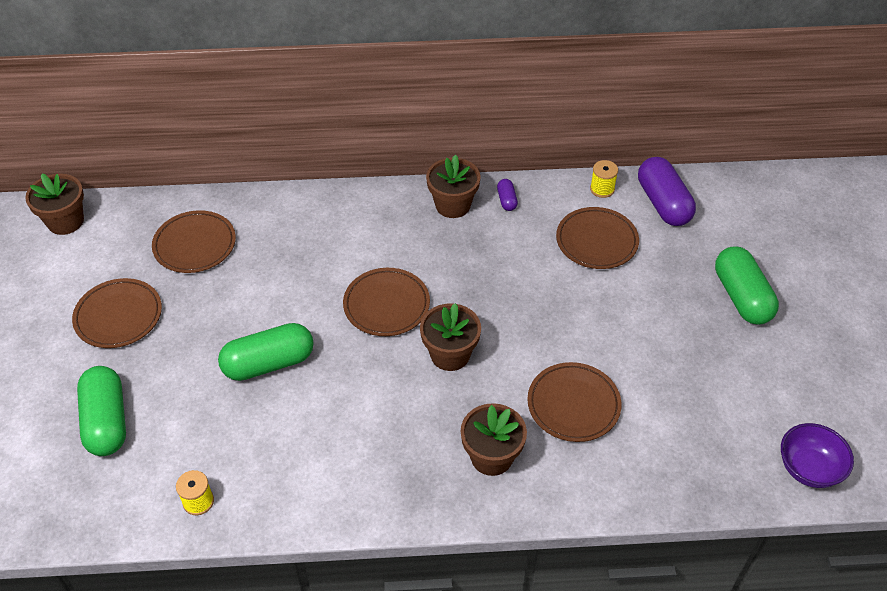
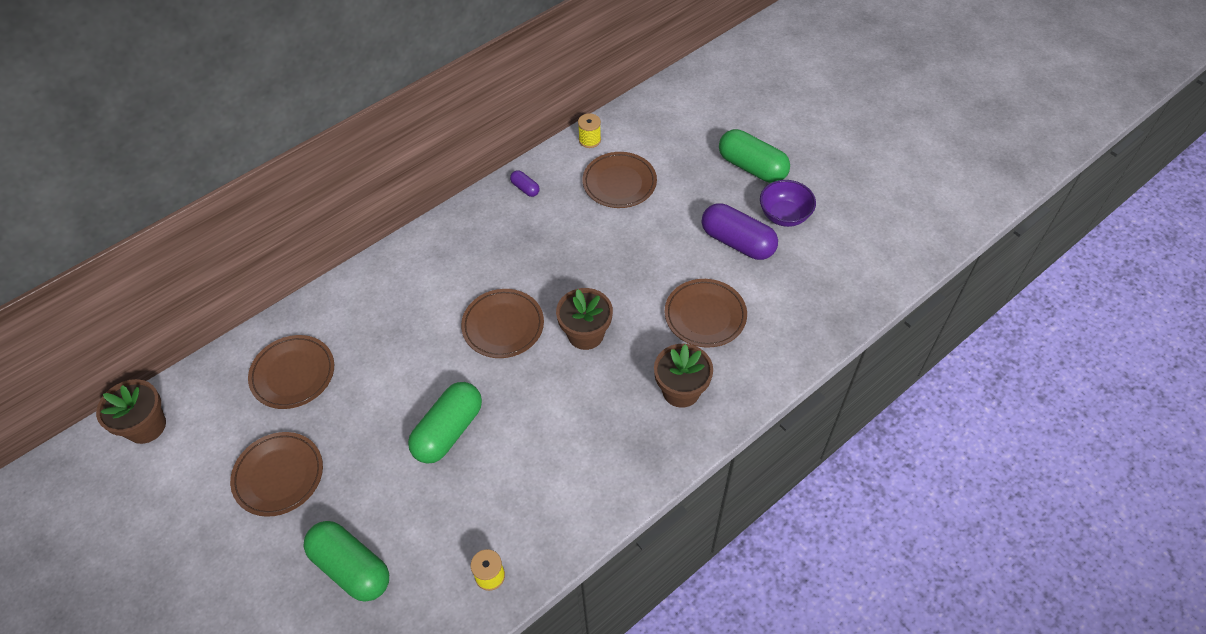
camera: 35 degrees left, 5 degrees up
brown flower pot [426,155,481,218] -> none
purple capsule [638,157,696,226] -> purple capsule moved to [702,203,778,260]
purple bowl [781,423,854,488] -> purple bowl moved to [760,180,816,227]

